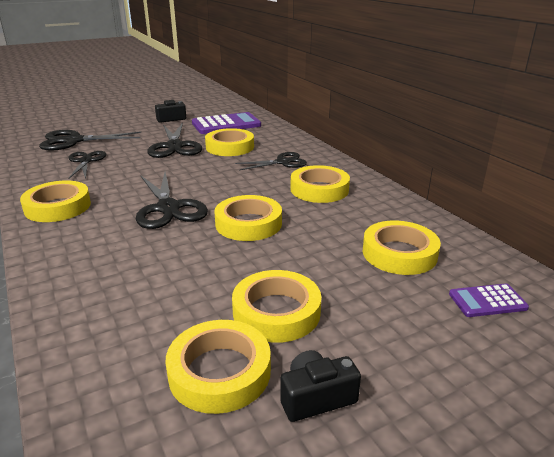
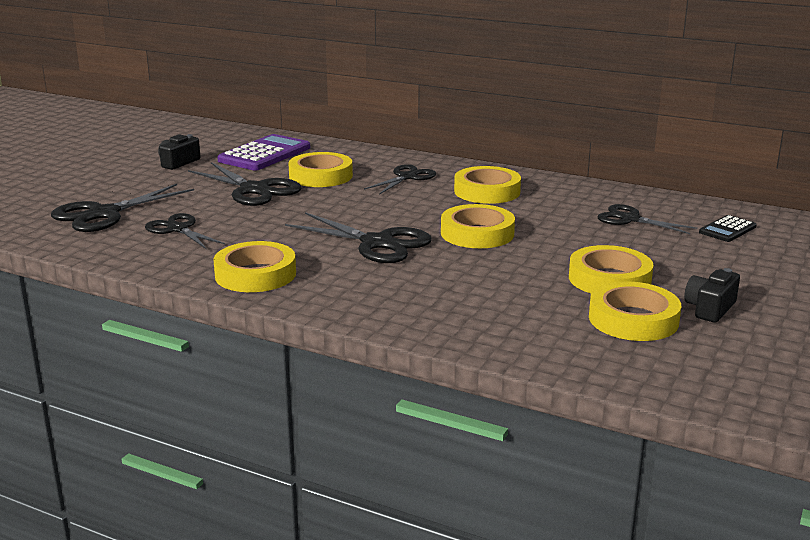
camera: 35 degrees left, 5 degrees down
yellow tape [363,221,441,275] -> black scissors [597,204,697,234]
purple calculator [449,284,529,317] -> black calculator [699,215,757,242]

